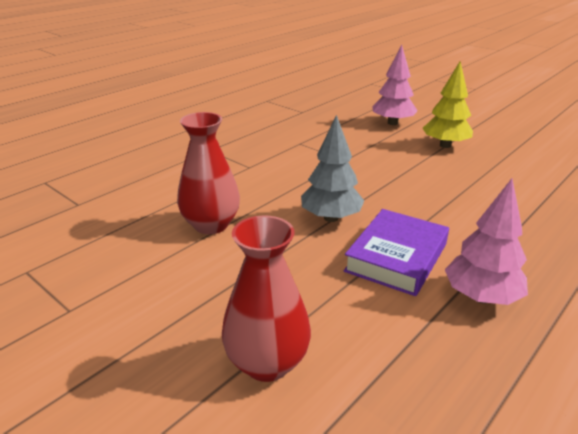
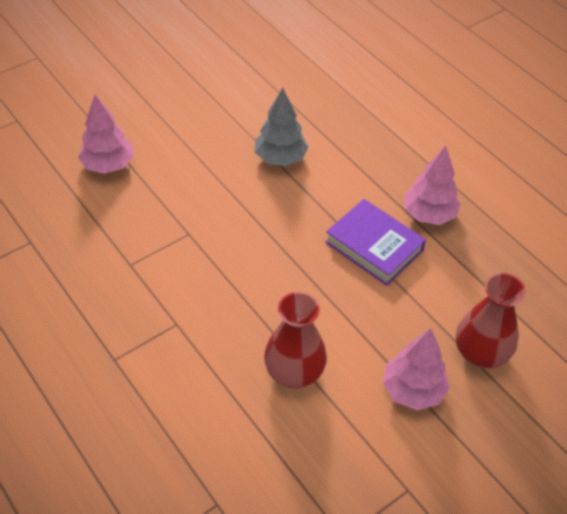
camera: 80 degrees left, 20 degrees up
grey tree [301,115,364,222] -> grey tree moved to [255,88,308,166]
yellow tree [423,61,473,148] -> none
none -> pink tree [383,329,450,411]

